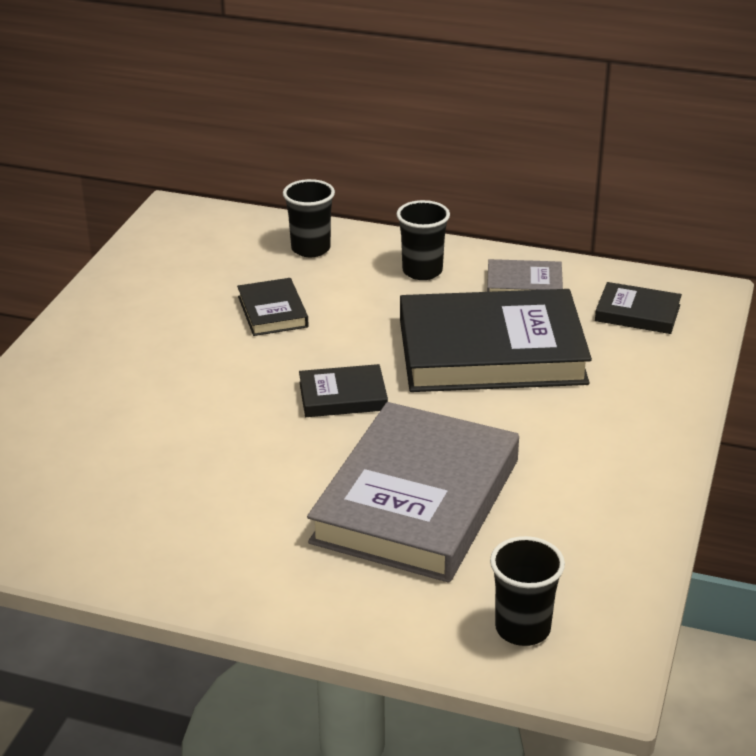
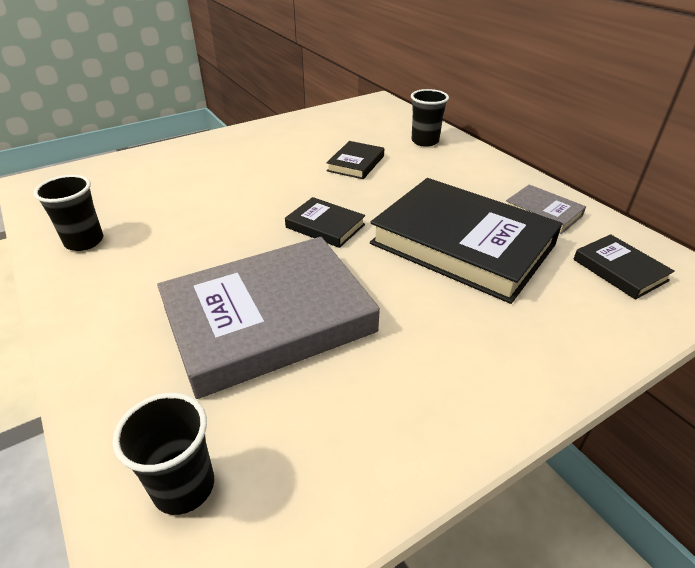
camera: 40 degrees right, 5 degrees up
black cup [396,200,450,280] -> black cup moved to [34,175,103,251]

